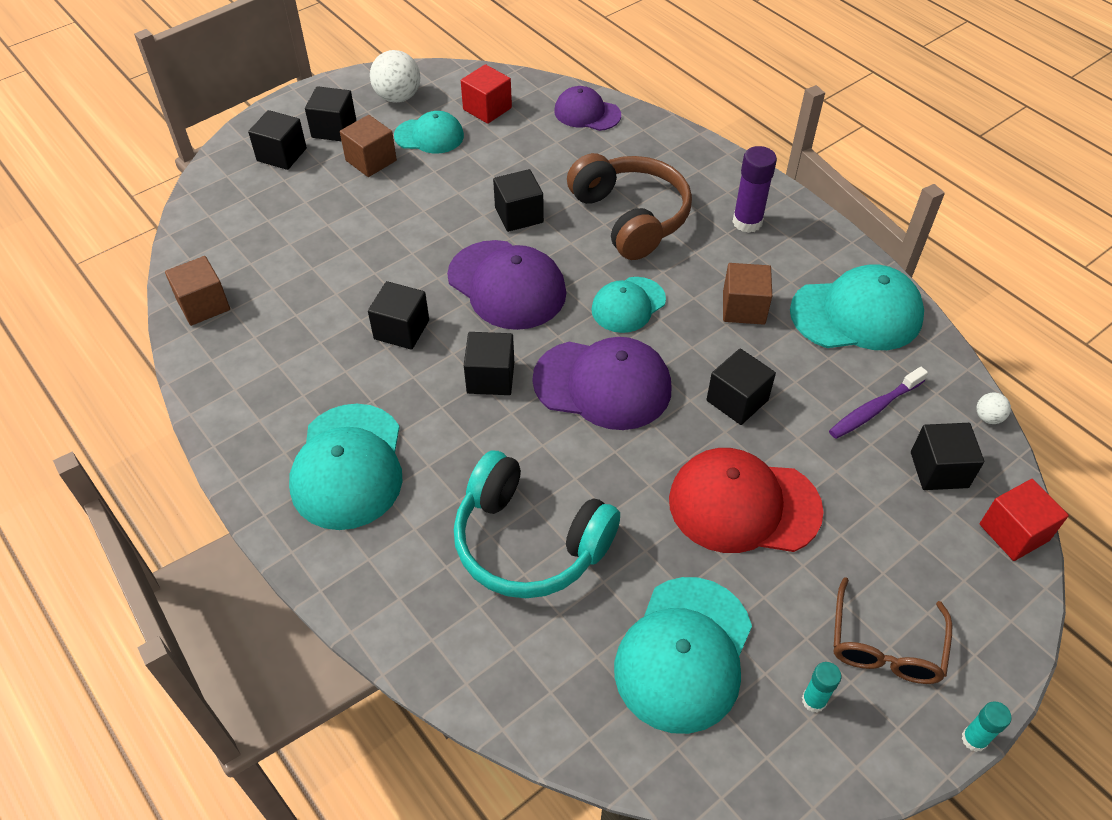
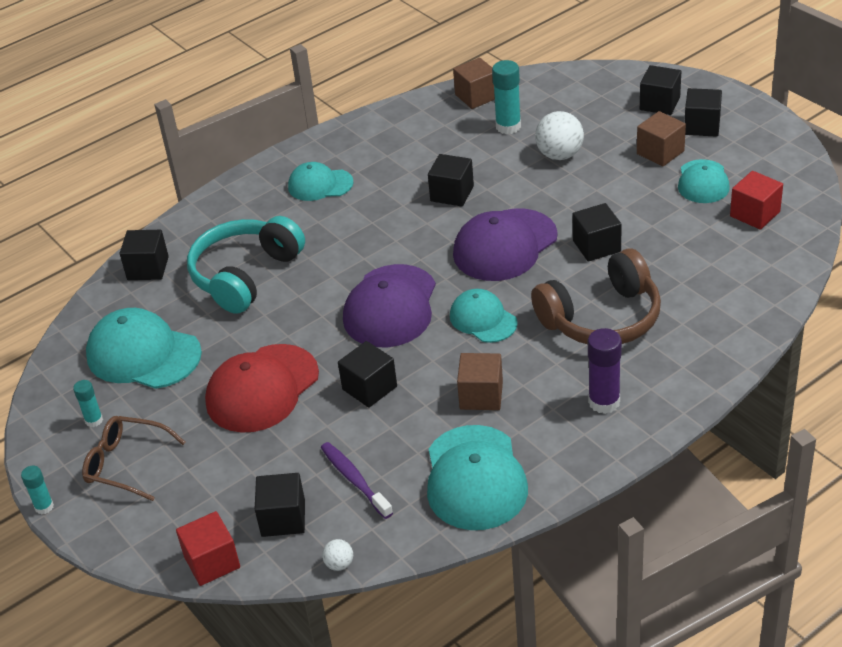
camera: 95 degrees right, 10 degrees down
turquoise cap [289,404,403,530] -> turquoise cap [288,162,354,201], size x0.61
white ball [370,50,420,103] -> white ball moved to [535,111,584,160]
black cube [464,332,514,395] -> black cube moved to [119,230,169,280]
purple cap [554,86,621,131] -> none
red cap [669,448,824,553] -> red cap turned 150 degrees counterclockwise [205,344,319,433]
none -> turquoise glue stick [492,60,521,134]

